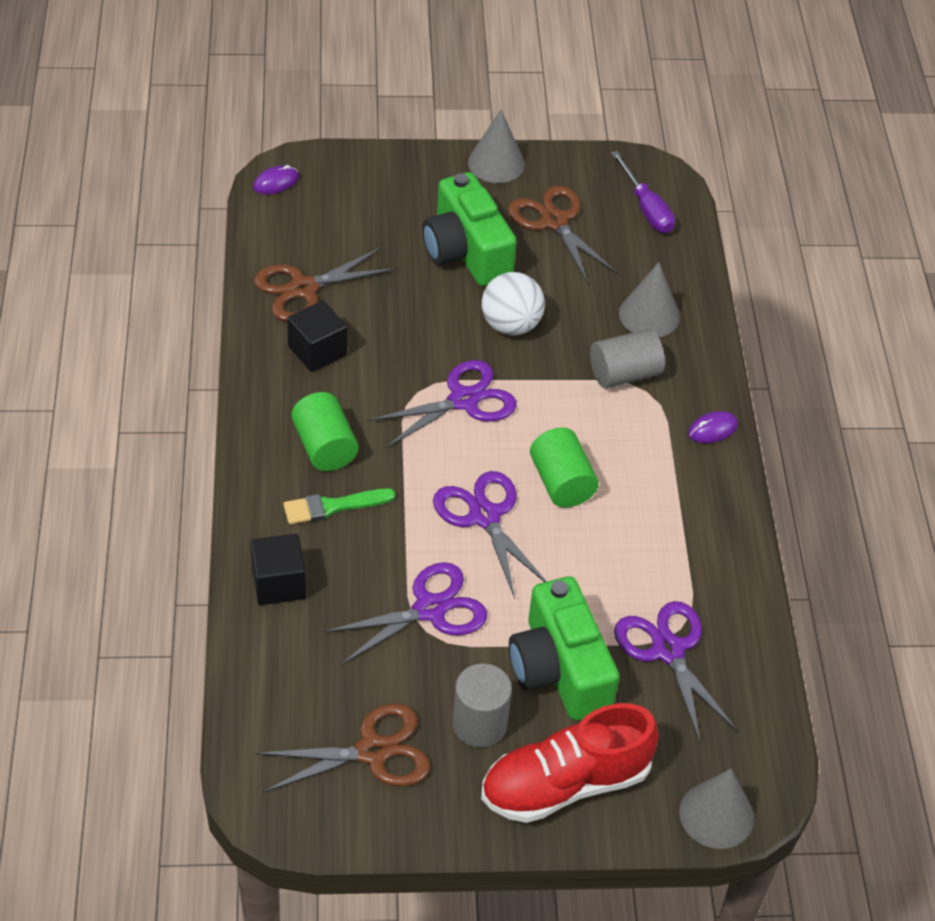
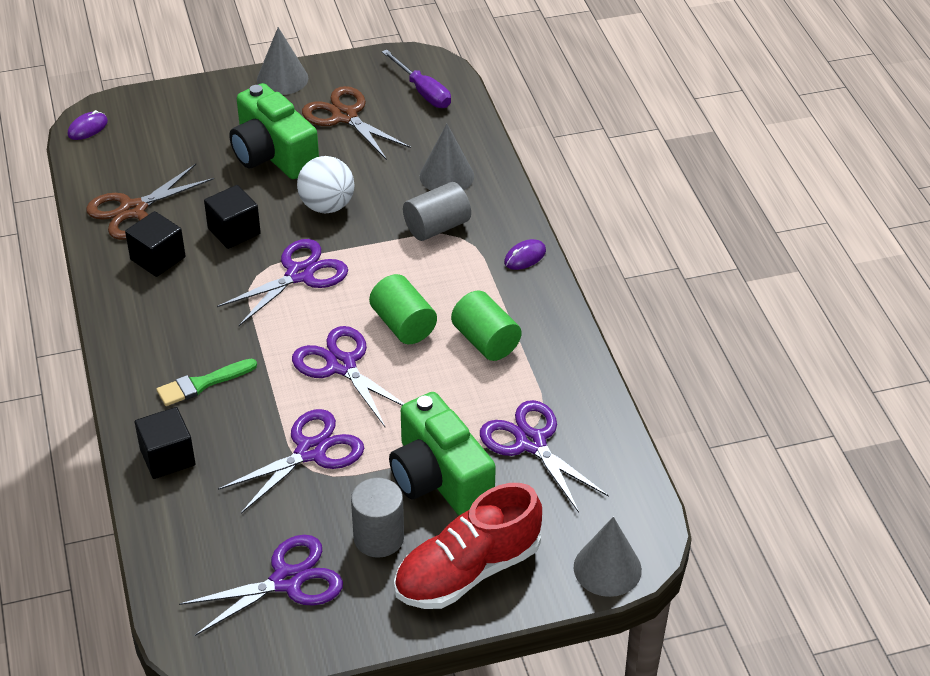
camera: 10 degrees left, 5 degrees down
brown scissors [255,703,431,793] -> purple scissors [179,535,343,636]
green cylinder [291,392,358,471] -> green cylinder moved to [451,290,522,361]
none -> black cube [204,185,261,249]

